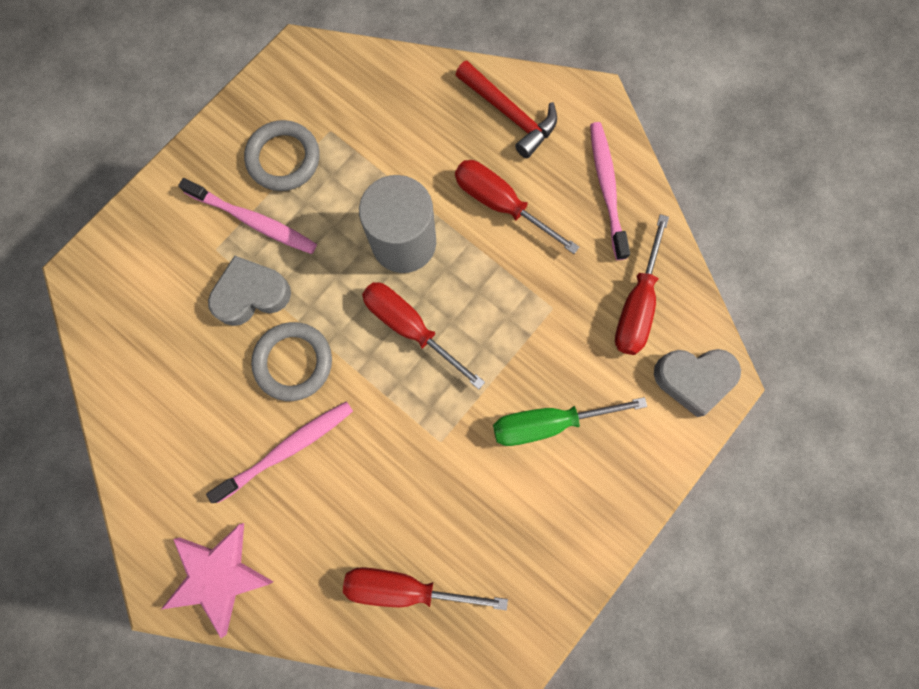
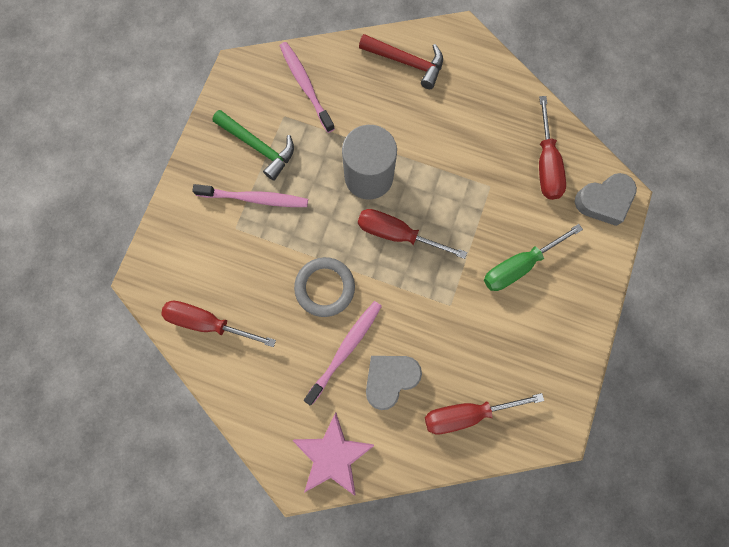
camera: 20 degrees left, 0 degrees up
grey heart [208,256,291,326] -> grey heart moved to [366,356,422,410]
grey ring [244,120,319,191] -> green hammer [212,110,294,181]
red screwdriver [455,160,579,254] -> red screwdriver moved to [161,301,276,347]
pink toothbrush [590,122,630,260] -> pink toothbrush moved to [280,42,335,133]

